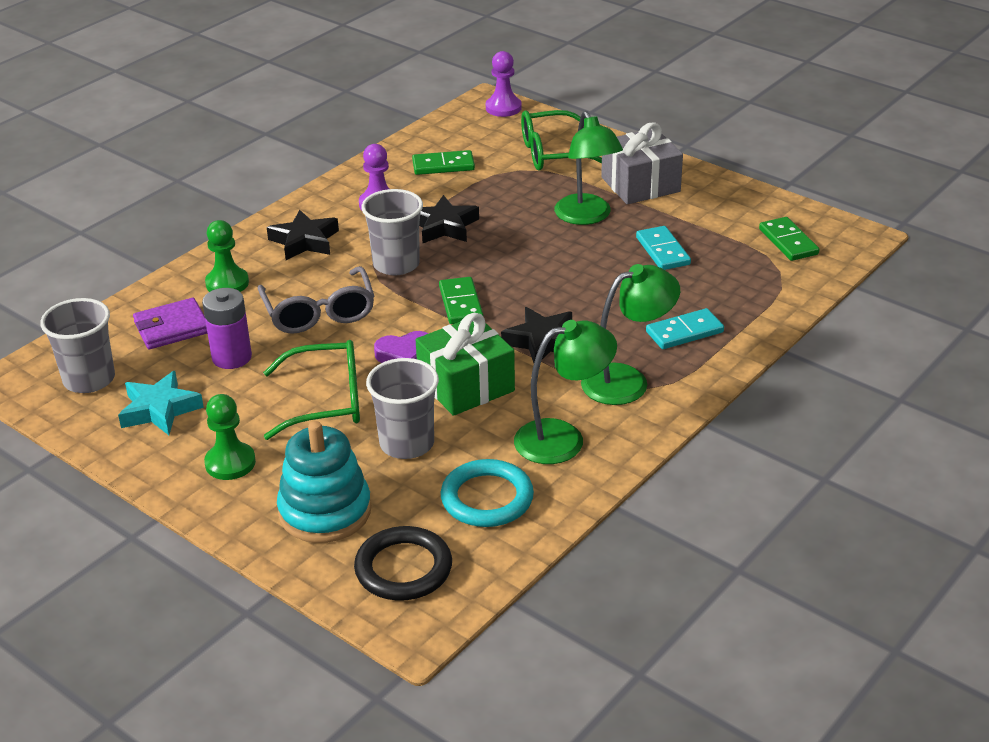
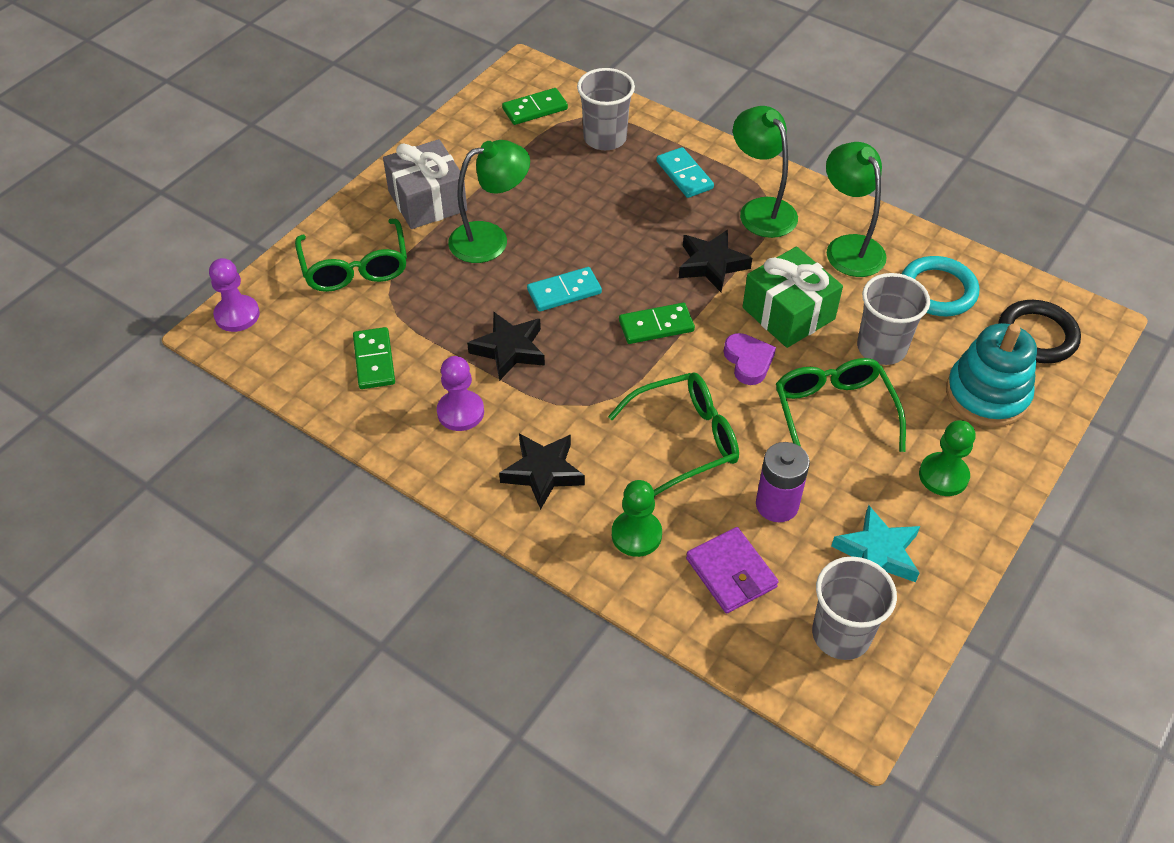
camera: 95 degrees left, 15 degrees up
grey glasses [258,266,374,334] -> green glasses [608,372,739,496]
grey cup [361,189,423,276] -> grey cup moved to [577,68,635,150]
turquoise domino [636,226,691,270] -> turquoise domino moved to [527,267,602,312]

